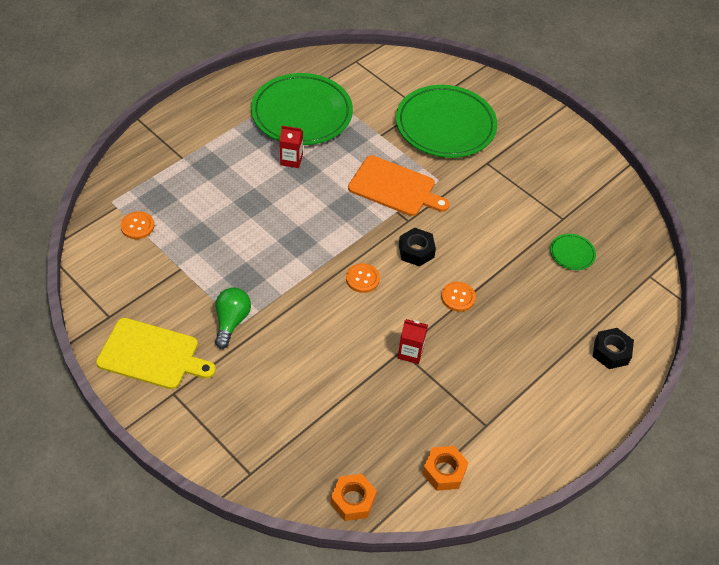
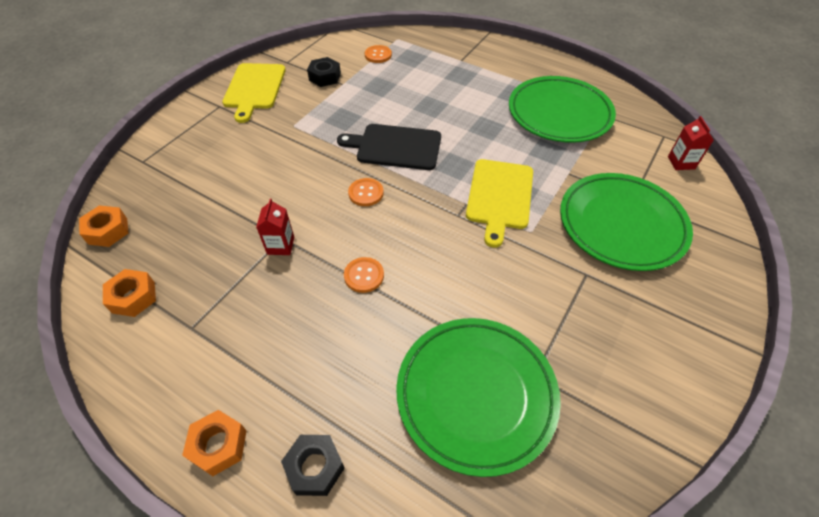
camera: 80 degrees right, 0 degrees up
green light bulb [215,287,251,349] -> none
red carton [280,126,303,168] -> red carton moved to [668,116,714,170]
orange cutting board [348,155,450,216] -> yellow cutting board [466,159,533,247]
black nut [399,228,436,267] -> black nut moved to [307,57,341,87]
green plate [550,234,596,270] -> green plate [396,318,561,477], size x2.43
none -> orange nut [182,410,247,476]
none -> black cutting board [337,124,441,170]

